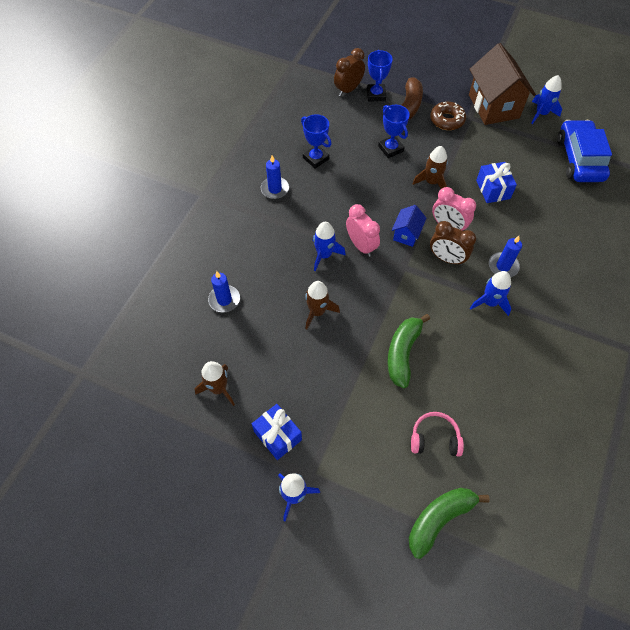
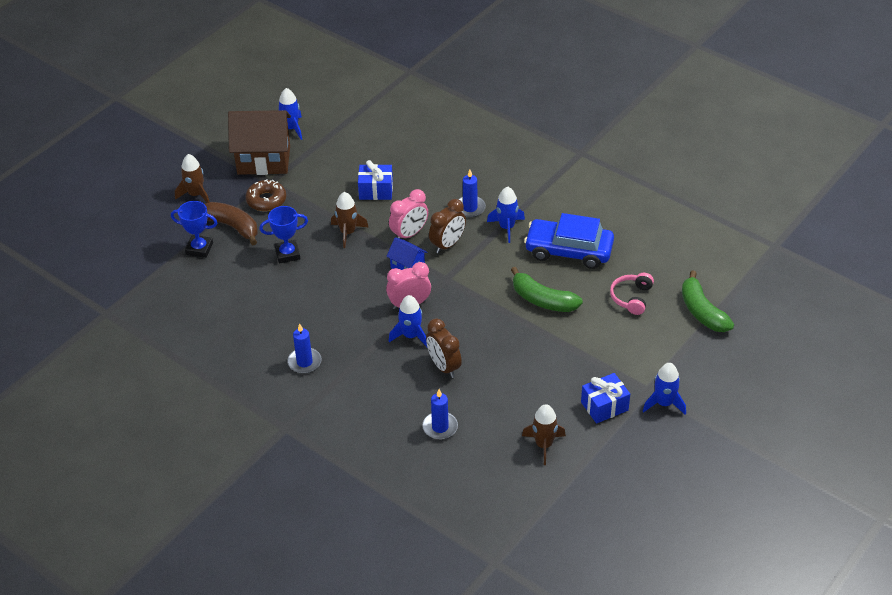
camera: 75 degrees left, 15 degrees down
blue trophy [301,114,331,169] -> none
brown rocket [305,281,340,329] -> brown rocket moved to [175,154,210,203]
brown clock [334,48,365,96] -> brown clock moved to [426,318,462,378]
blue car [557,120,612,182] -> blue car moved to [524,213,614,269]

